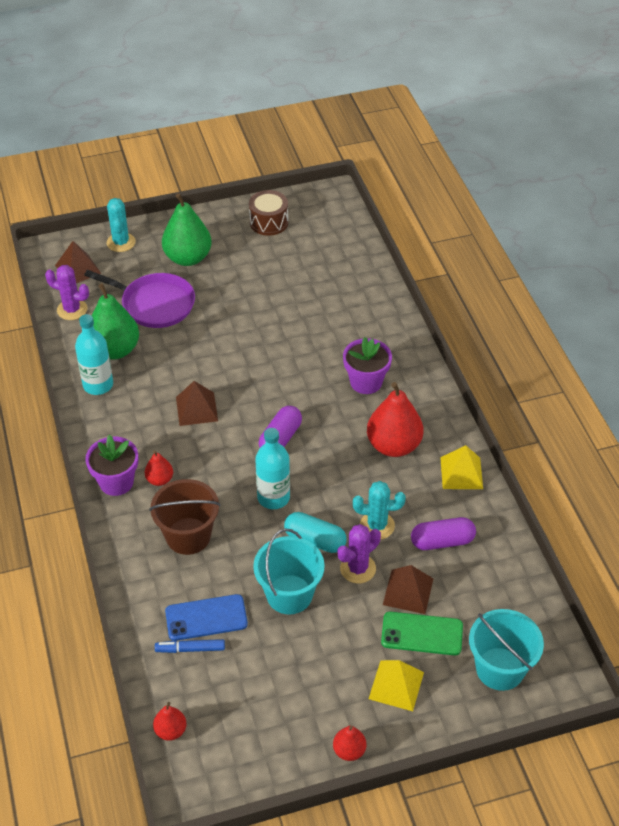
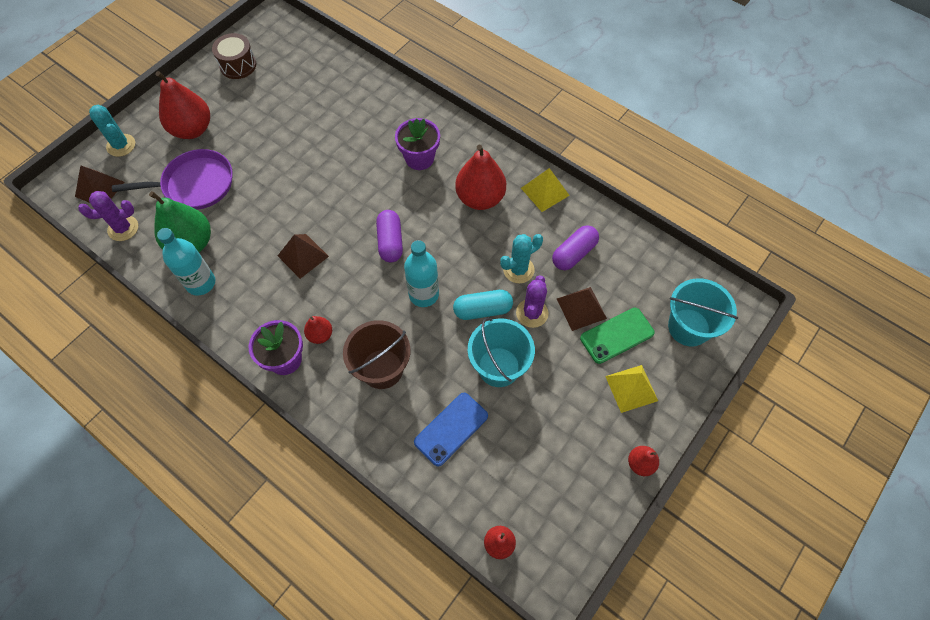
camera: 35 degrees left, 15 degrees up
blue marker [155,639,225,653] -> none
green pear [162,193,212,266] -> red pear [156,71,210,139]

